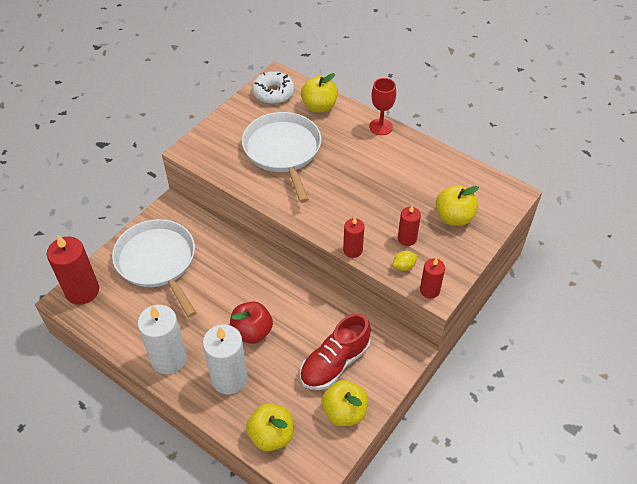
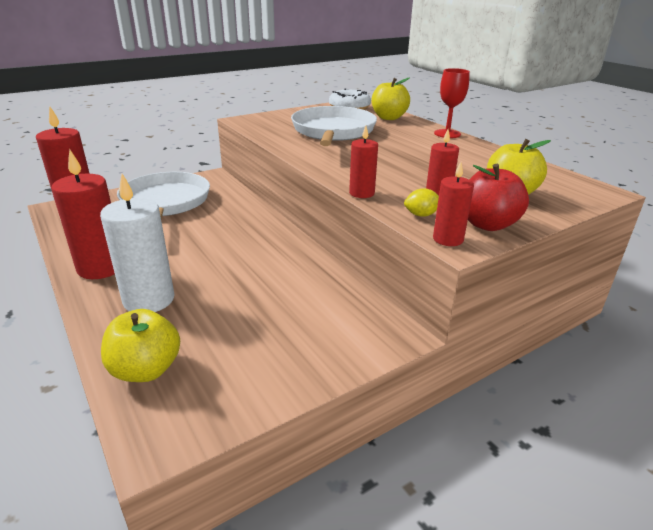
camera: 20 degrees right, 20 degrees down
white candle [138,305,187,374] -> red candle [51,149,115,279]
red apple [230,301,273,344] -> red apple moved to [468,164,529,231]
red shoe [300,313,371,390] -> none
yellow apple [322,380,368,426] -> none

